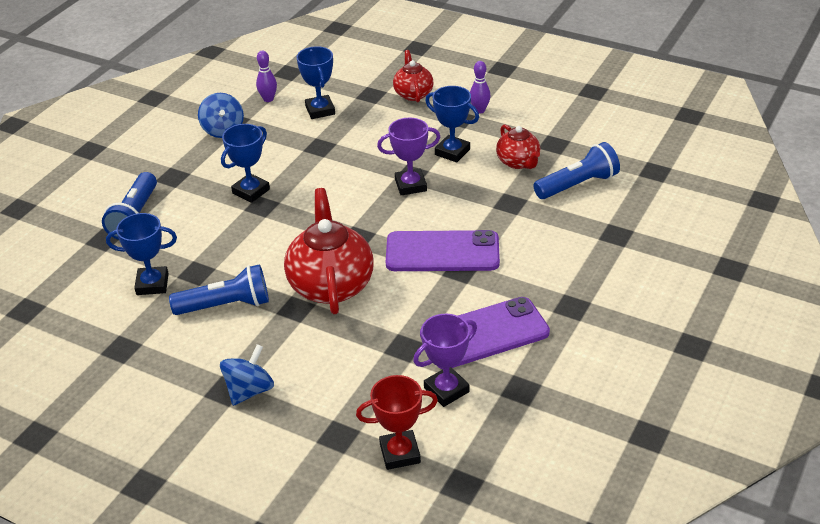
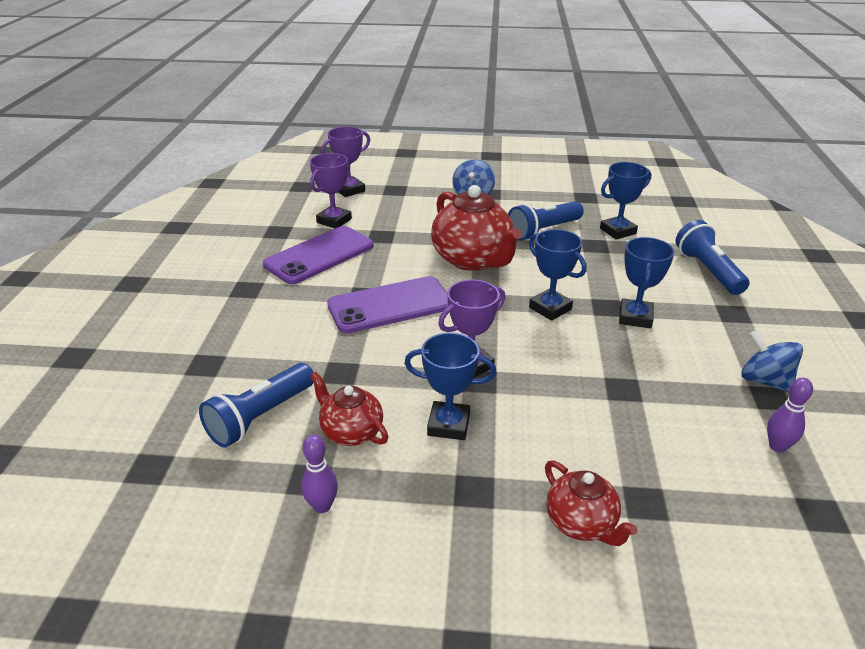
camera: 155 degrees right, 5 degrees down
blue trophy [296,46,335,119] -> blue trophy moved to [529,229,586,321]
red trophy [356,375,438,470] -> purple trophy [321,127,370,197]
purple bowling pin [470,61,491,114] -> purple bowling pin moved to [301,435,338,513]

